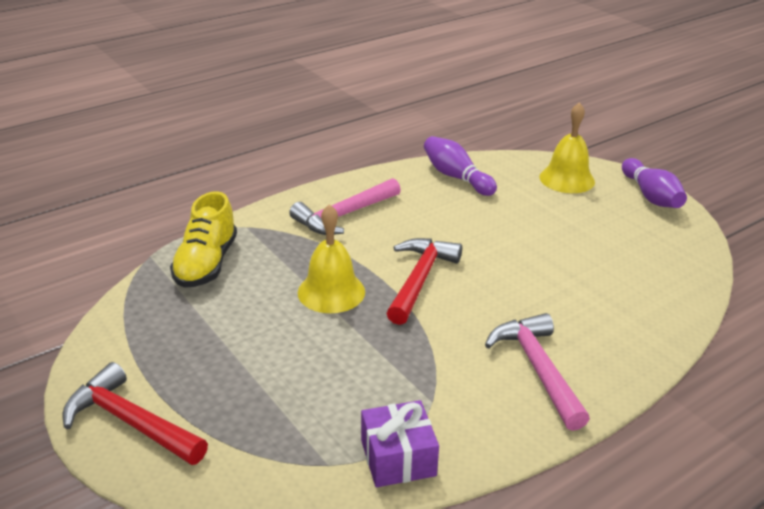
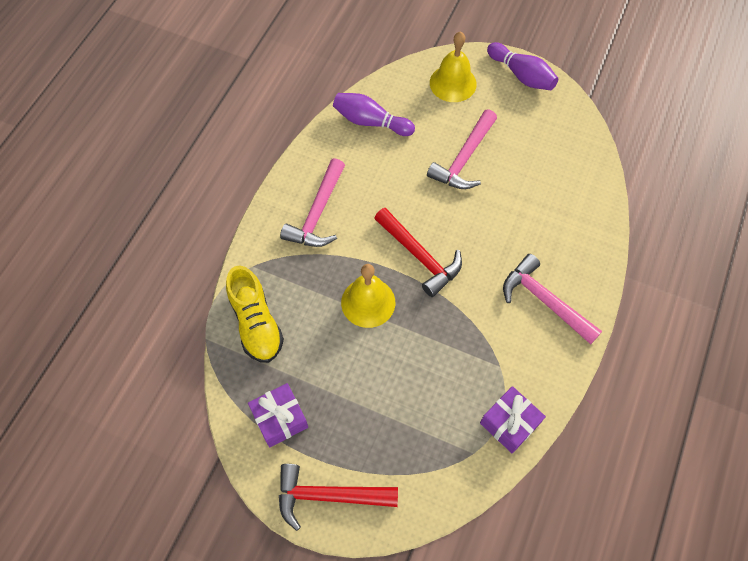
camera: 30 degrees left, 30 degrees up
red hammer [386,238,462,325] -> red hammer turned 150 degrees clockwise [374,208,462,297]
none -> purple gift [248,383,308,447]
none -> pink hammer [427,110,497,189]

